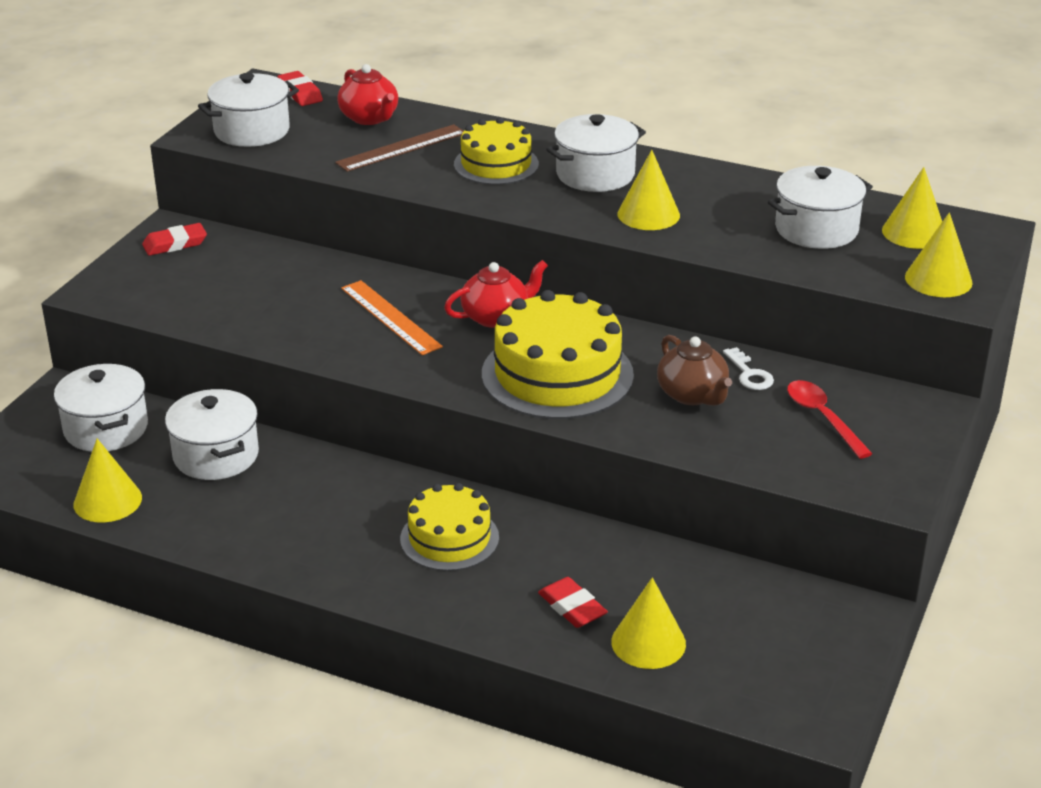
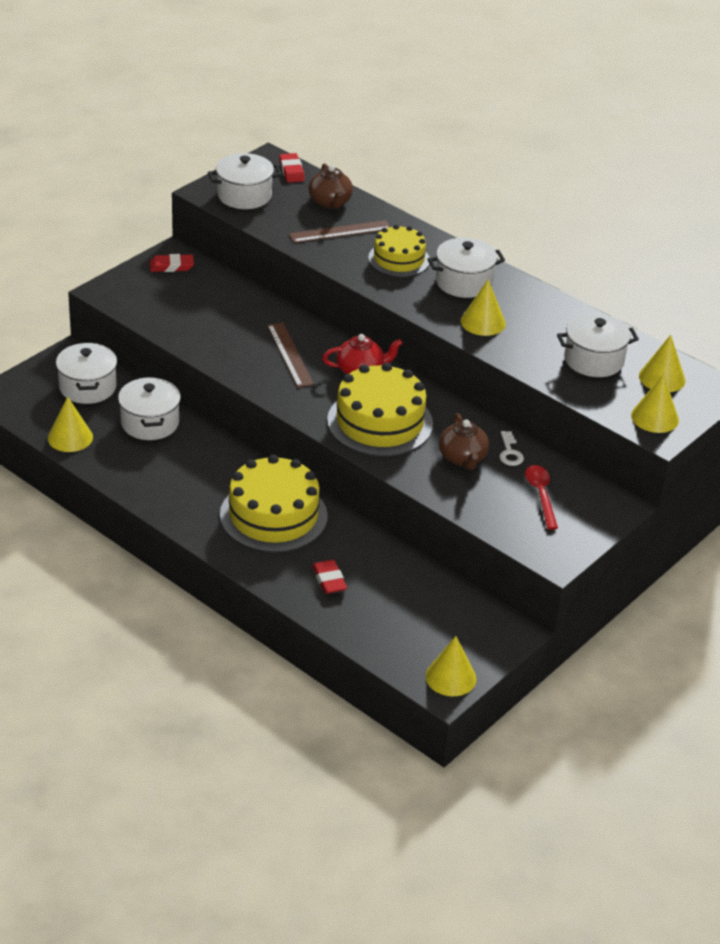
camera: 15 degrees right, 5 degrees up
red teapot [337,64,398,125] -> brown teapot [308,164,353,209]
orange ruler [341,280,443,355] -> brown ruler [267,323,314,387]
yellow cake [400,483,499,571] -> yellow cake [220,455,328,552], size x1.61
yellow cone [611,577,686,669] -> yellow cone moved to [425,636,477,696]

